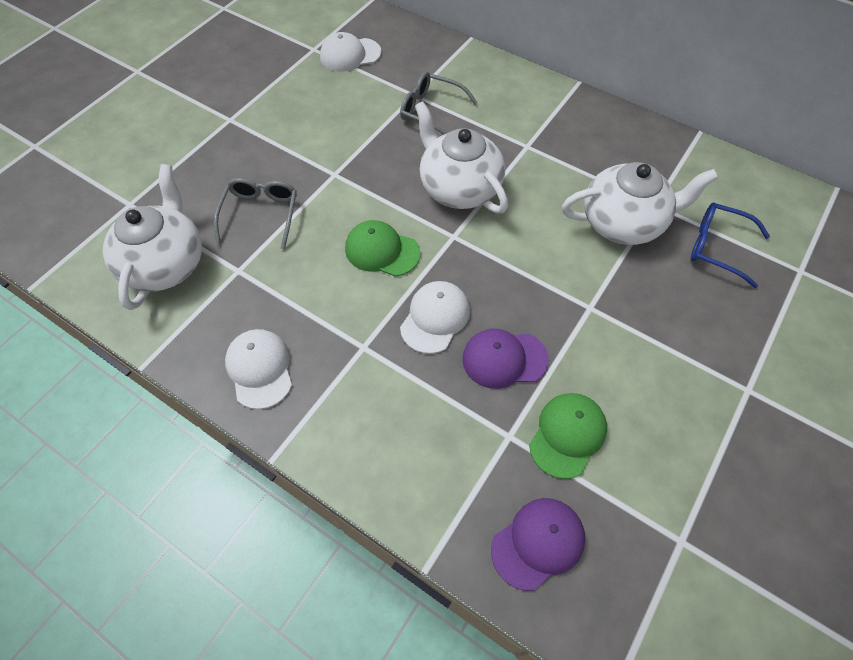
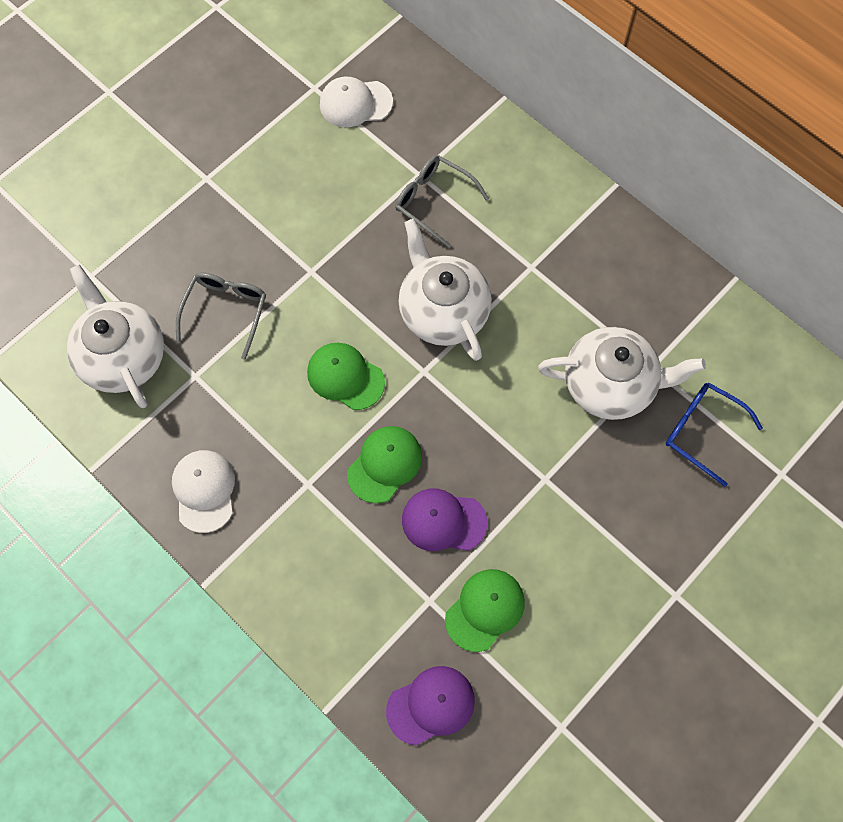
camera: 10 degrees right, 10 degrees up
white teapot [103,164,202,310] -> white teapot turned 45 degrees counterclockwise [67,265,164,408]
white cap [400,281,470,354] -> green cap [347,426,422,503]

